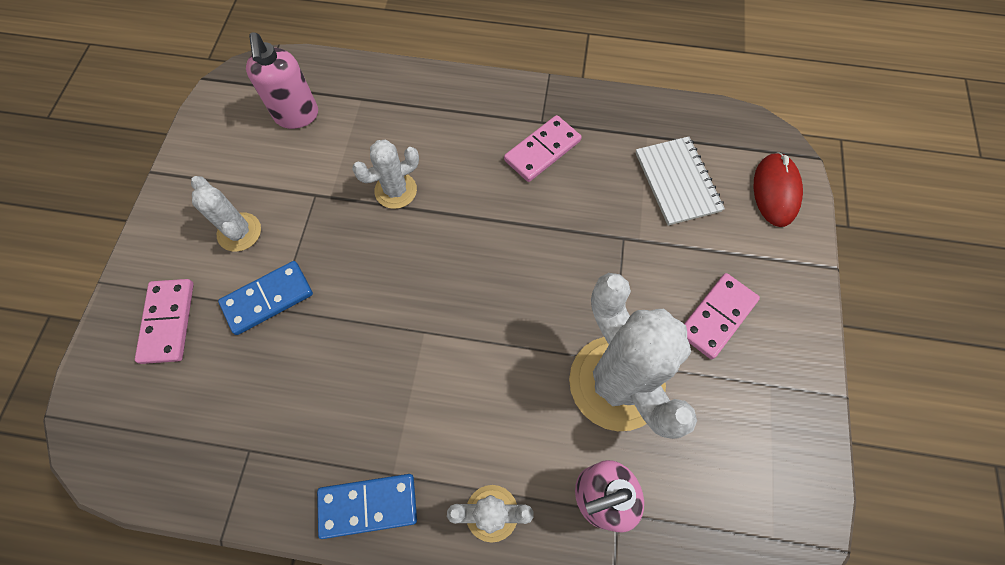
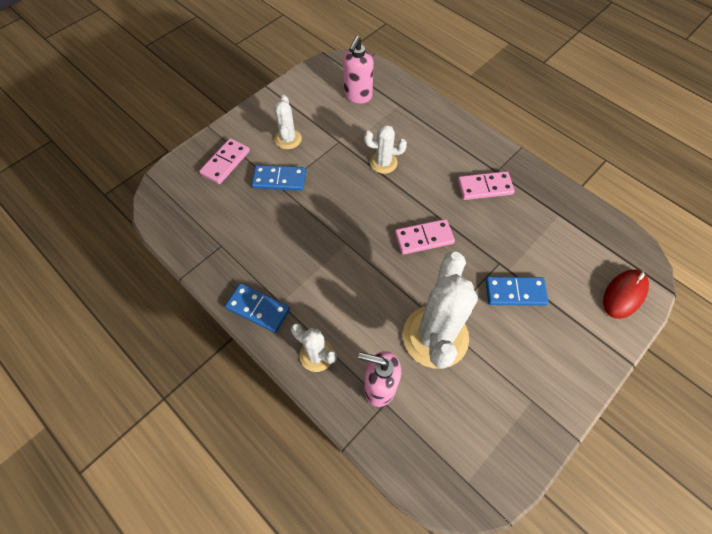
camera: 35 degrees right, 5 degrees down
white notebook [636,136,725,226] -> none
pink domino [684,273,760,359] -> pink domino moved to [395,219,455,255]
none -> blue domino [485,277,549,306]

